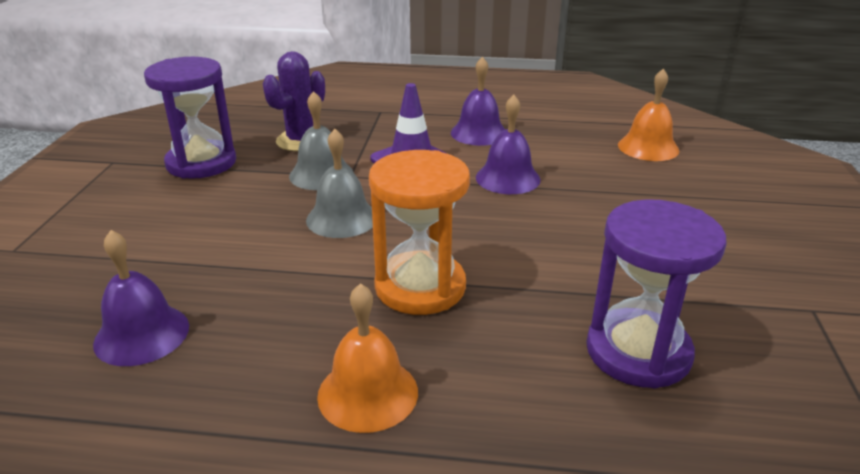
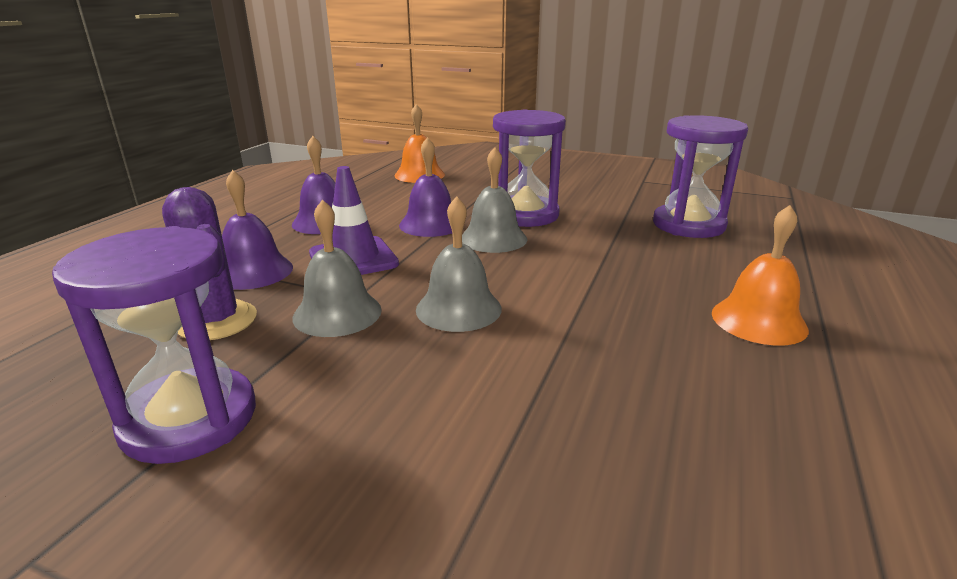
camera: 75 degrees left, 5 degrees down
purple bell [93,230,189,366] -> purple bell moved to [222,170,293,290]
orange hourglass [369,150,470,315] -> none
none -> grey bell [462,147,527,253]
none -> purple hourglass [493,110,566,227]

